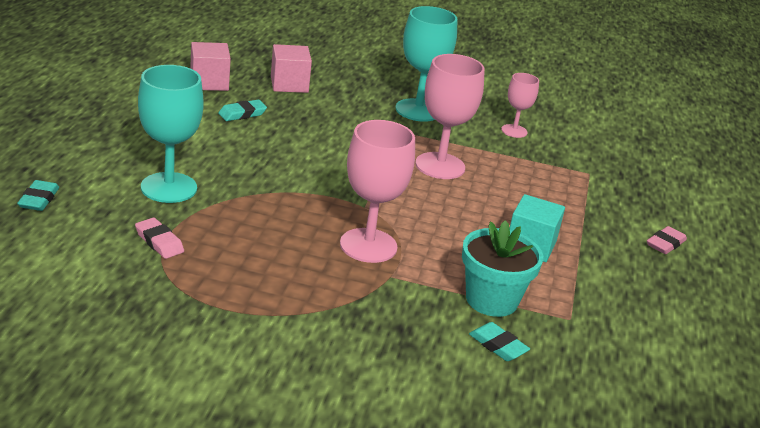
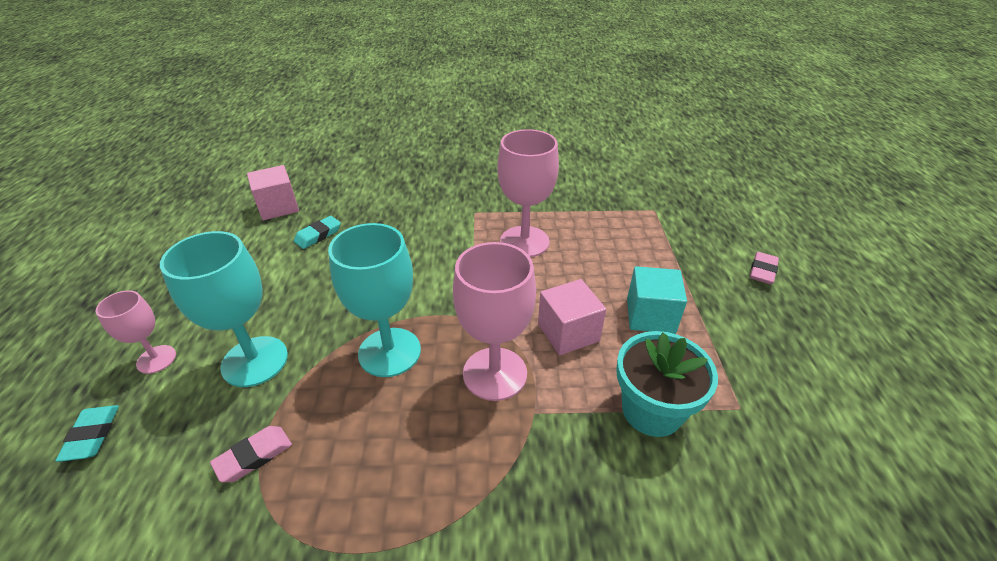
camera: 10 degrees left, 10 degrees up
pink eraser [135,218,184,259] -> pink eraser turned 75 degrees counterclockwise [210,426,292,482]
pink cube [271,44,312,93] -> pink cube moved to [538,279,606,355]
turquoise goblet [395,6,458,122] -> turquoise goblet moved to [328,223,421,377]
turquoise eraser [469,322,530,361] -> none
pink goblet [501,73,539,138] -> pink goblet moved to [95,290,176,374]

